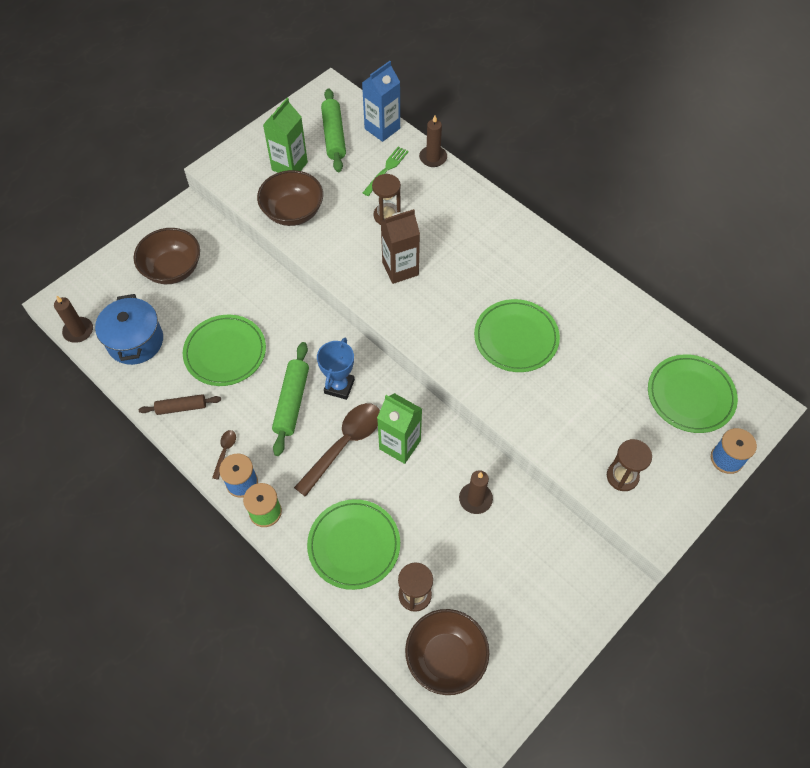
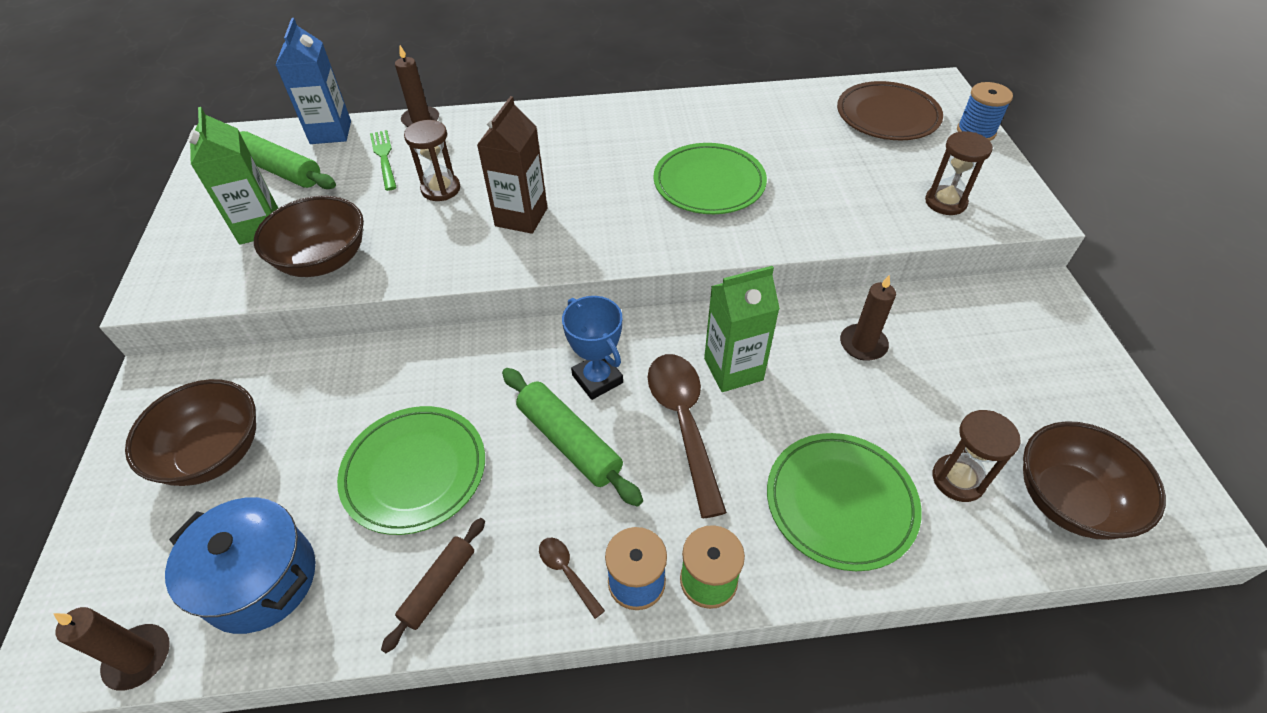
camera: 50 degrees left, 10 degrees down
green plate [648,355,738,433] -> brown plate [837,81,943,140]

